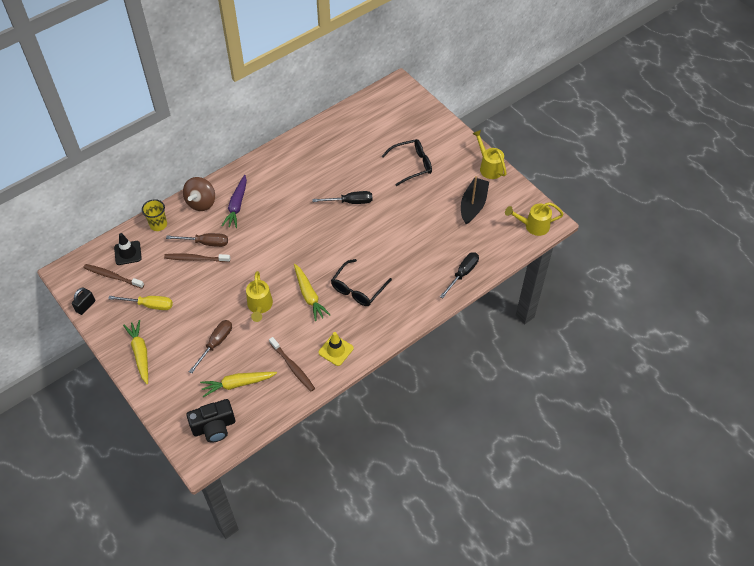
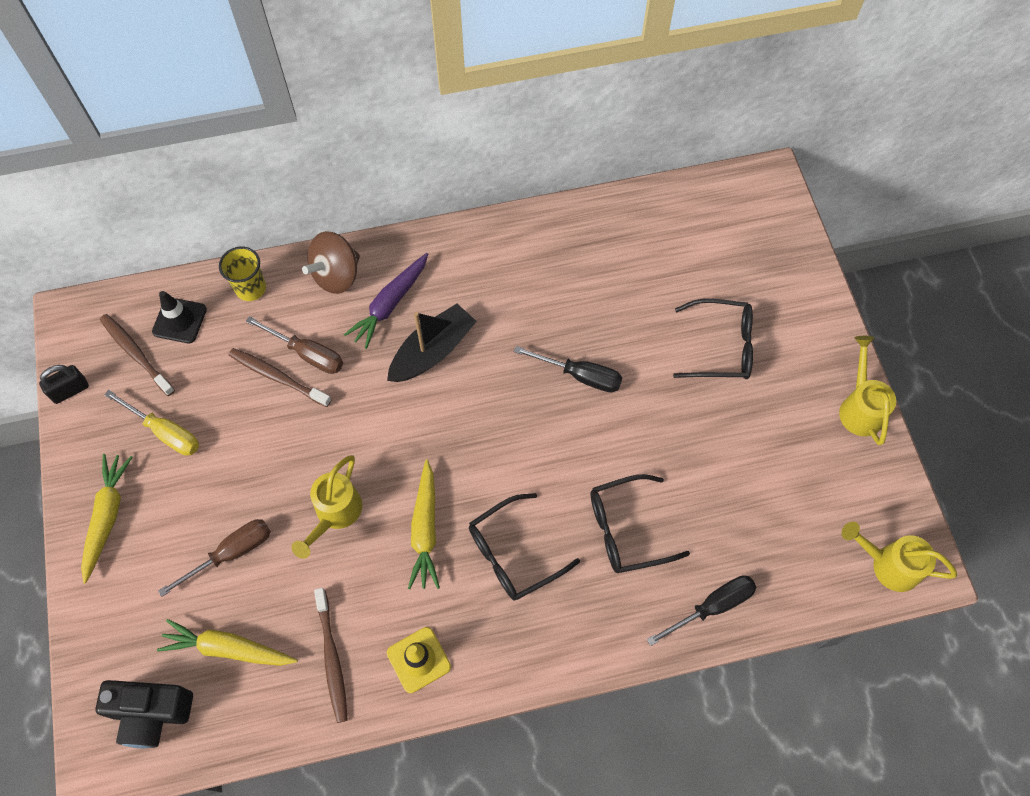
camera: 25 degrees right, 10 degrees up
black boat [461,176,489,224] -> black boat moved to [387,304,477,382]
none -> black glasses [591,474,690,573]

